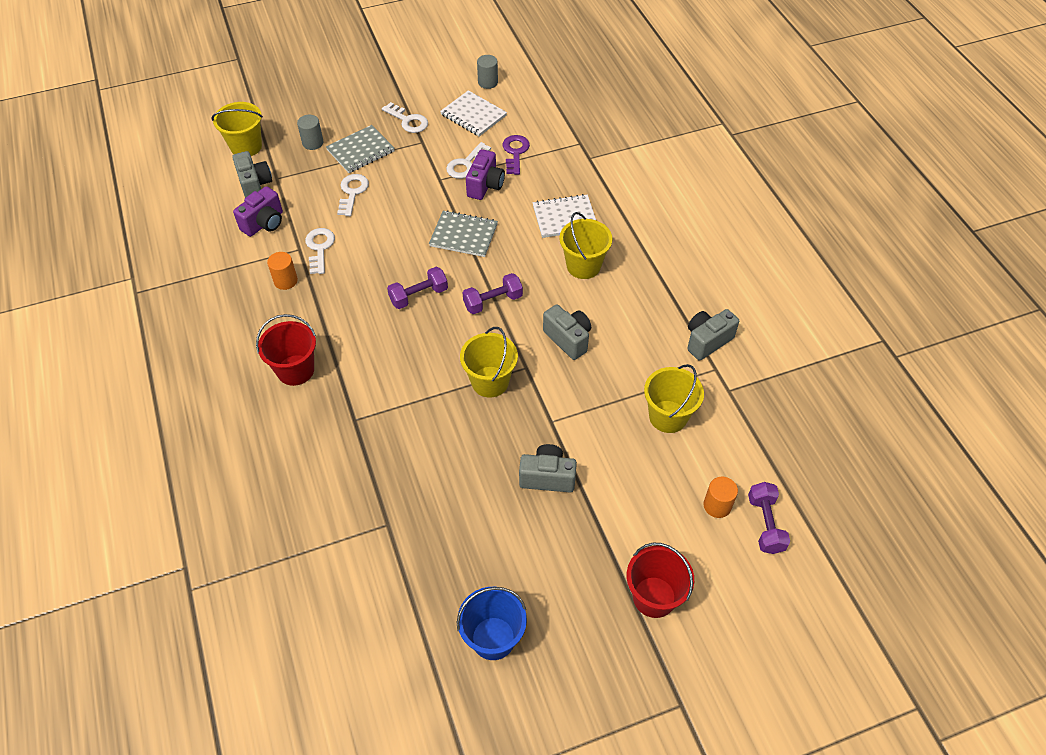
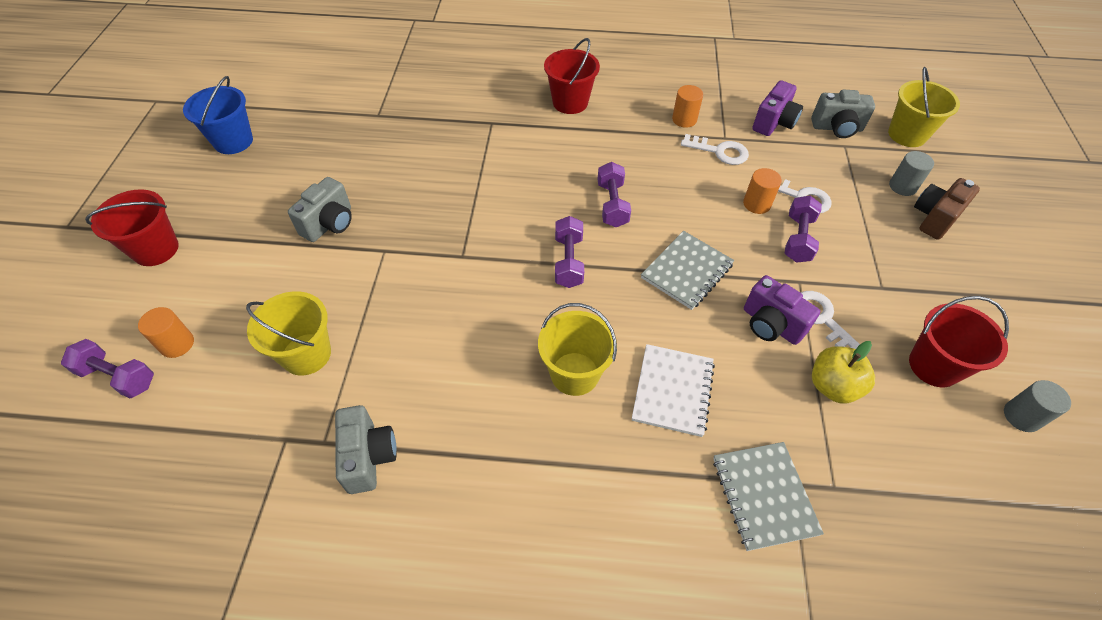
camera: 115 degrees right, 0 degrees up
purple camera [233,186,283,237] -> purple camera turned 120 degrees counterclockwise [752,80,803,136]
grey notebook [326,125,395,173] -> grey notebook moved to [713,442,824,551]
white key [382,102,428,133] -> none
white notebook [440,90,507,136] -> red bucket [909,296,1009,387]
yellow bucket [460,327,518,398] -> none
purple key [502,135,530,175] -> yellow apple [812,341,875,404]
grey camera [543,304,591,360] -> none
none -> orange cylinder [743,168,782,214]
none -> purple dumbbell [785,196,822,263]
none -> brown camera [914,178,980,240]

